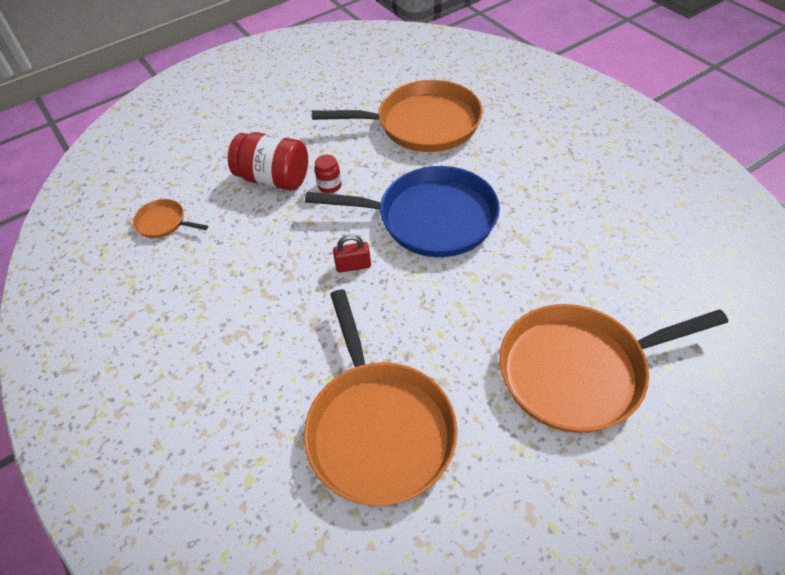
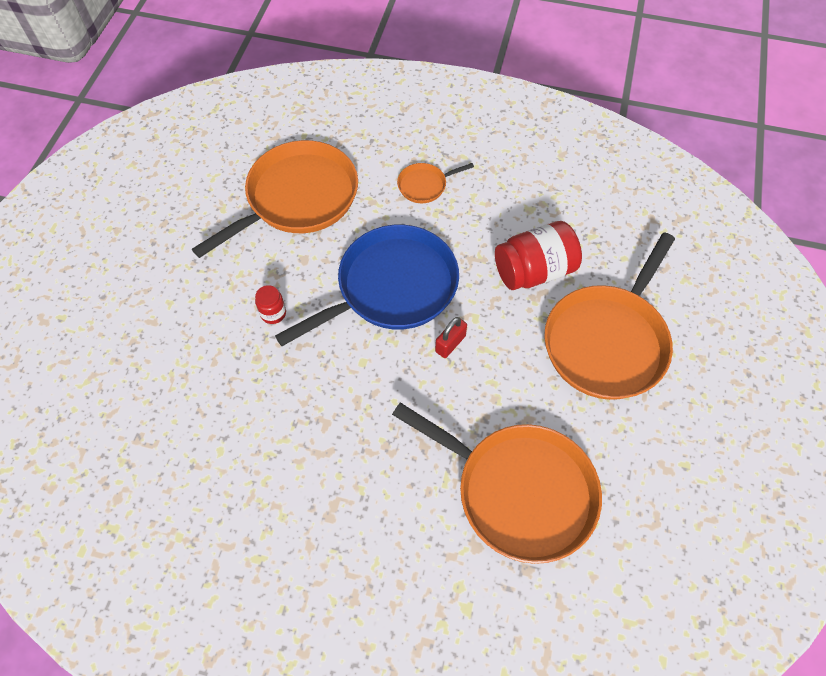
camera: 45 degrees left, 10 degrees up
orange pan [133,199,208,238] -> orange pan moved to [397,163,474,203]
red jar [228,132,308,190] -> red jar moved to [495,221,582,290]
red padlock [333,235,371,273] -> red padlock moved to [435,317,467,358]

